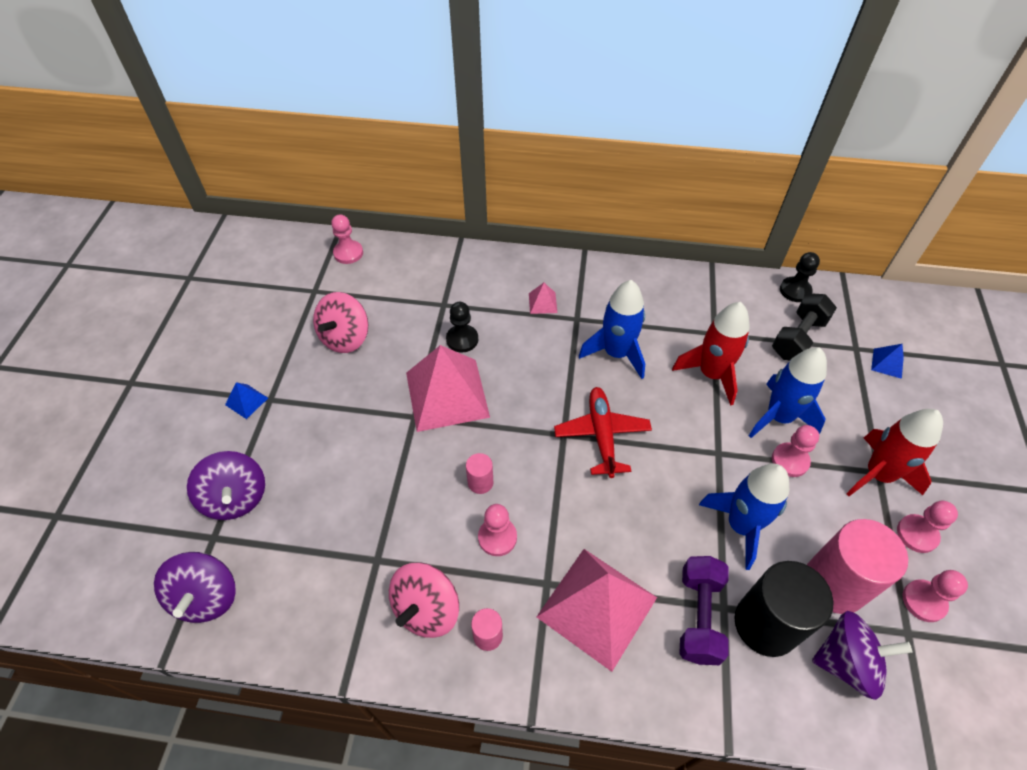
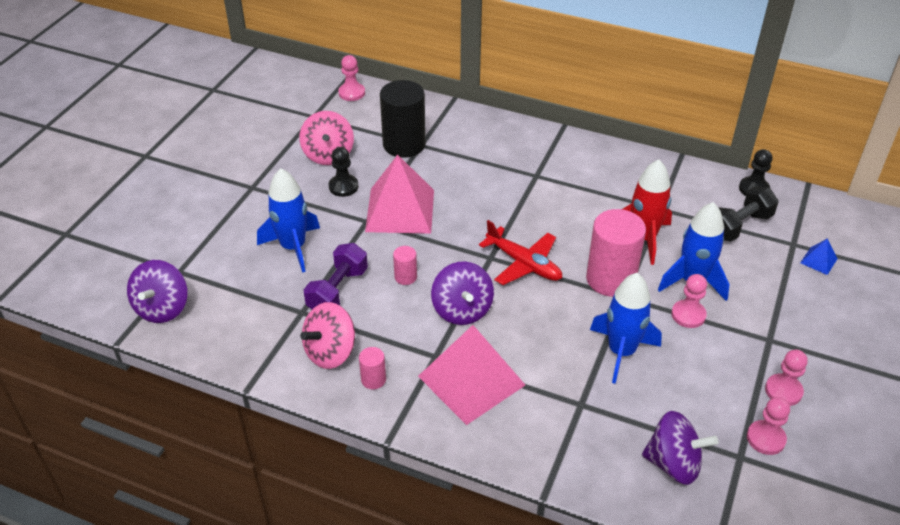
camera: 15 degrees right, 10 degrees down
purple spinning top [187,451,265,520] -> purple spinning top moved to [431,261,494,325]
blue pyramid [225,382,268,419] -> none
pink spinning top [313,292,368,353] -> pink spinning top turned 45 degrees counterclockwise [299,111,354,165]
black pawn [446,302,478,353] -> black pawn moved to [329,147,358,197]
pink pawn [478,504,517,556] -> none
pink pyramid [529,283,557,314] -> none
red plane [554,387,652,478] -> red plane turned 120 degrees clockwise [479,220,562,285]
blue rocket [579,280,645,379] -> blue rocket moved to [257,168,320,273]
purple dumbbell [679,556,729,665] -> purple dumbbell moved to [304,243,368,309]
black cylinder [734,561,833,657] -> black cylinder moved to [380,80,426,158]
pink cylinder [807,519,908,614] -> pink cylinder moved to [586,209,646,297]
red rocket [846,409,943,496] -> none

